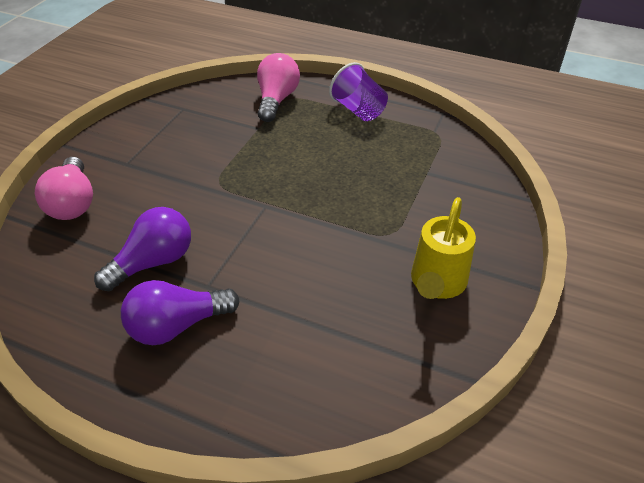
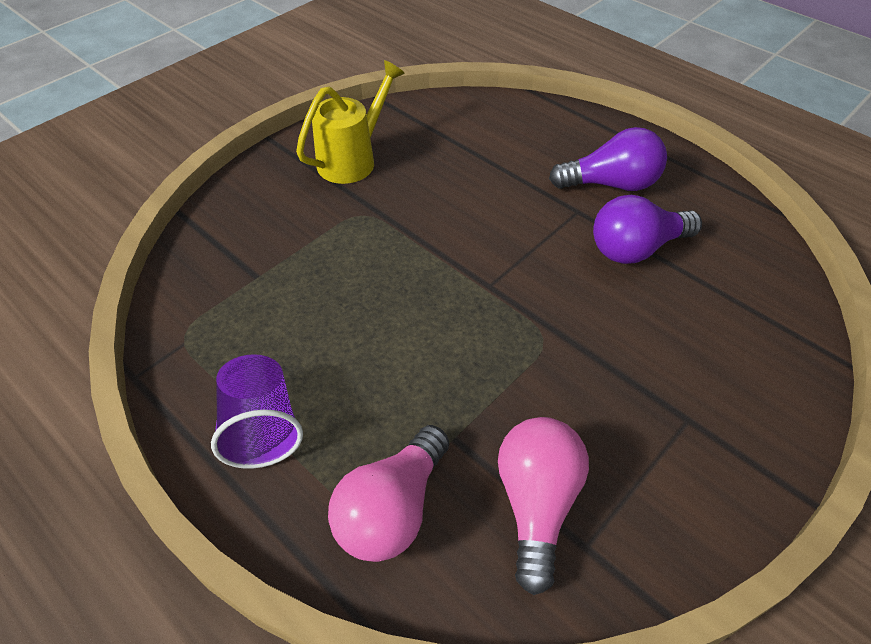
camera: 160 degrees left, 5 degrees up
pink light bulb [35,157,93,220] -> pink light bulb moved to [498,417,589,595]

